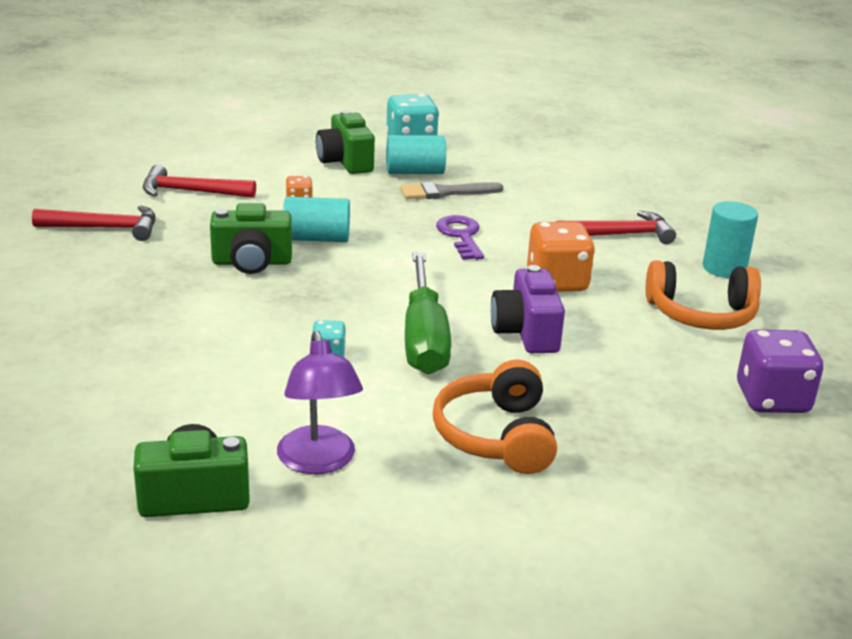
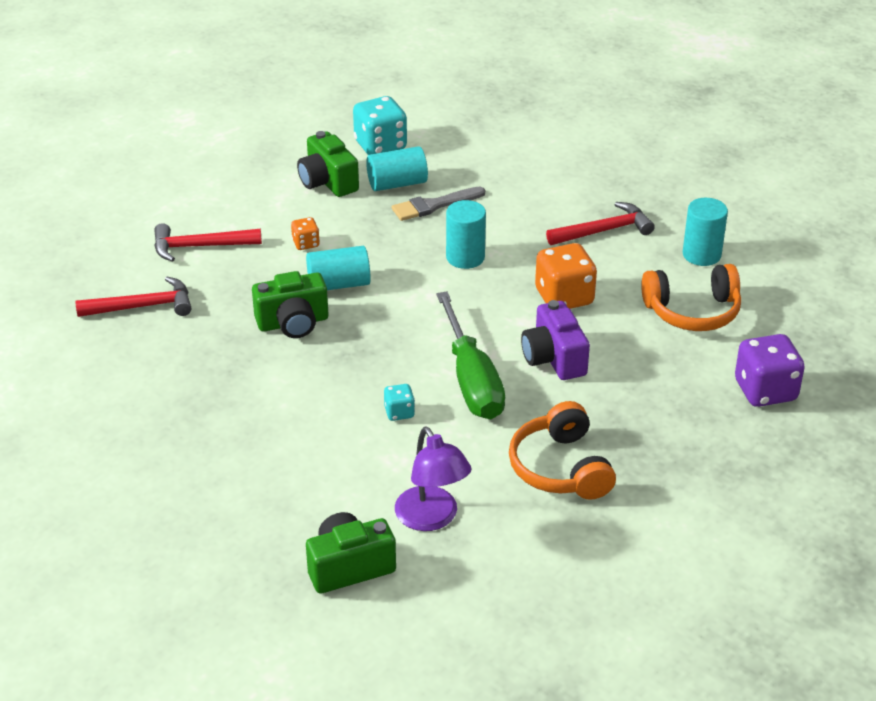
camera: 10 degrees left, 10 degrees up
purple key [436,215,484,260] -> turquoise cylinder [446,200,486,269]

